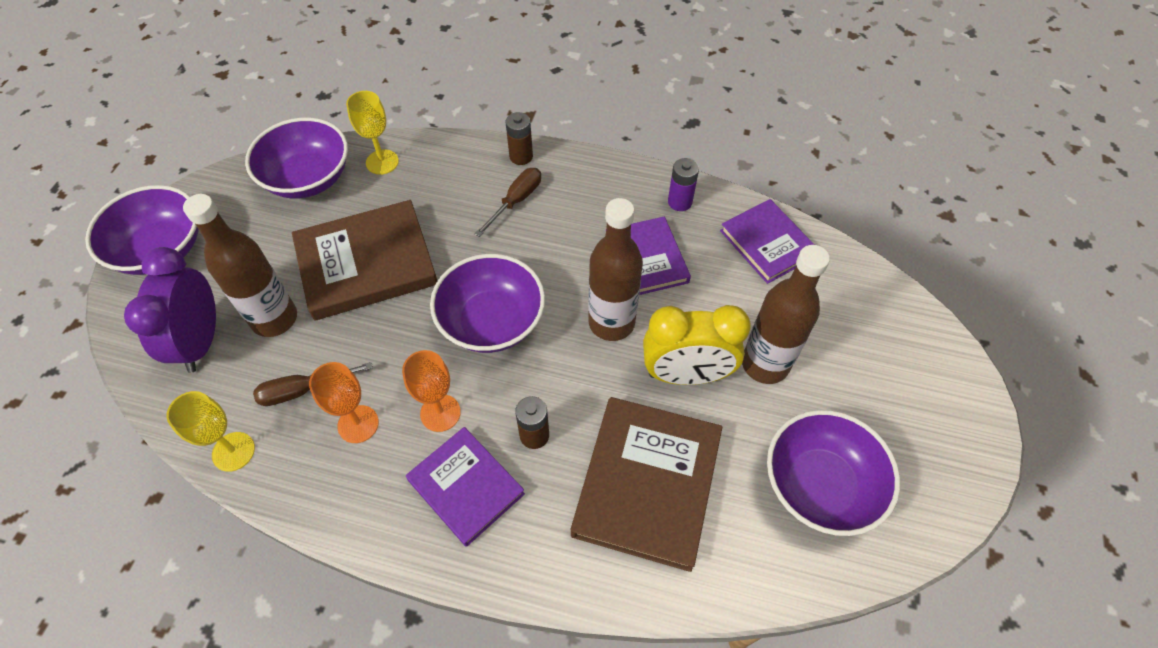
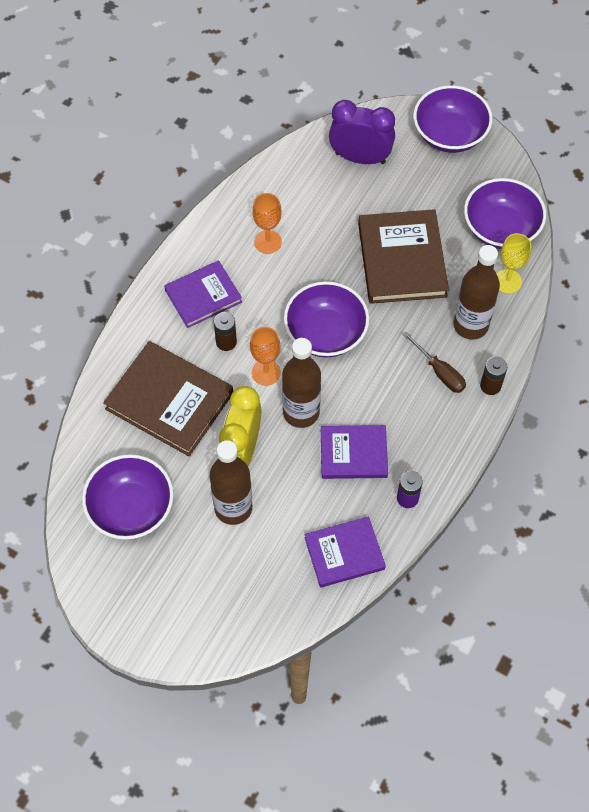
camera: 105 degrees right, 5 degrees up
yellow goblet [166,391,255,472] -> none
brown bottle [183,194,297,337] -> brown bottle moved to [453,245,500,340]
brown screwdriver [253,362,373,406] -> none
orange goblet [402,350,461,432] -> orange goblet moved to [250,327,281,386]

